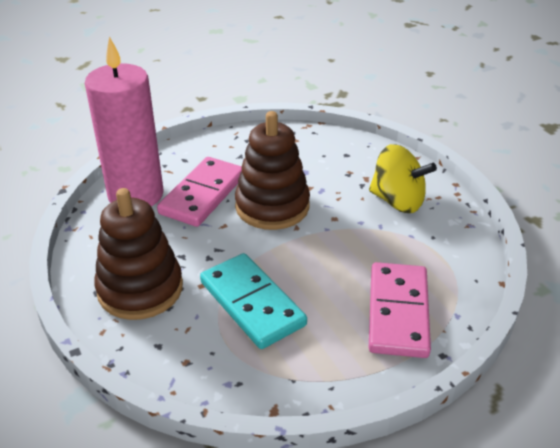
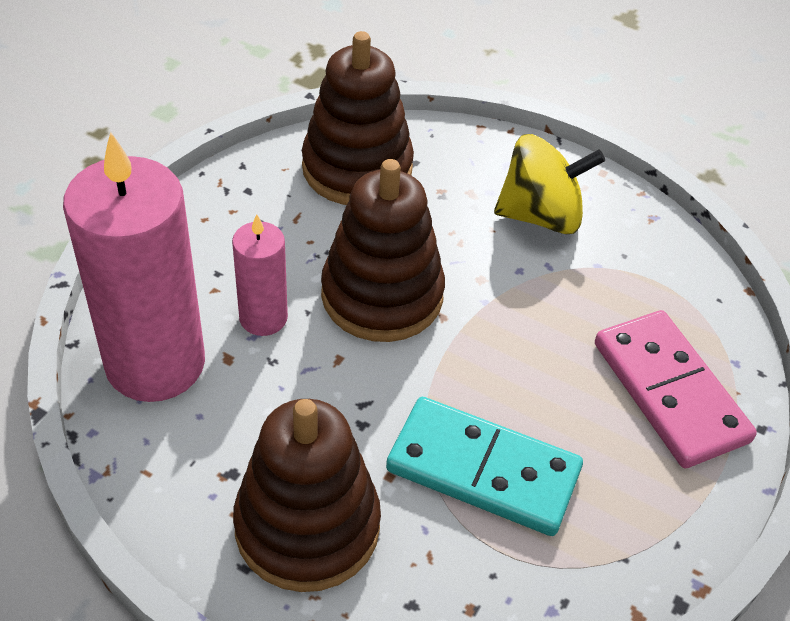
camera: 35 degrees left, 10 degrees up
pink domino [157,157,242,227] -> pink candle [232,214,288,336]
none -> brown stacking toy [302,31,414,205]

